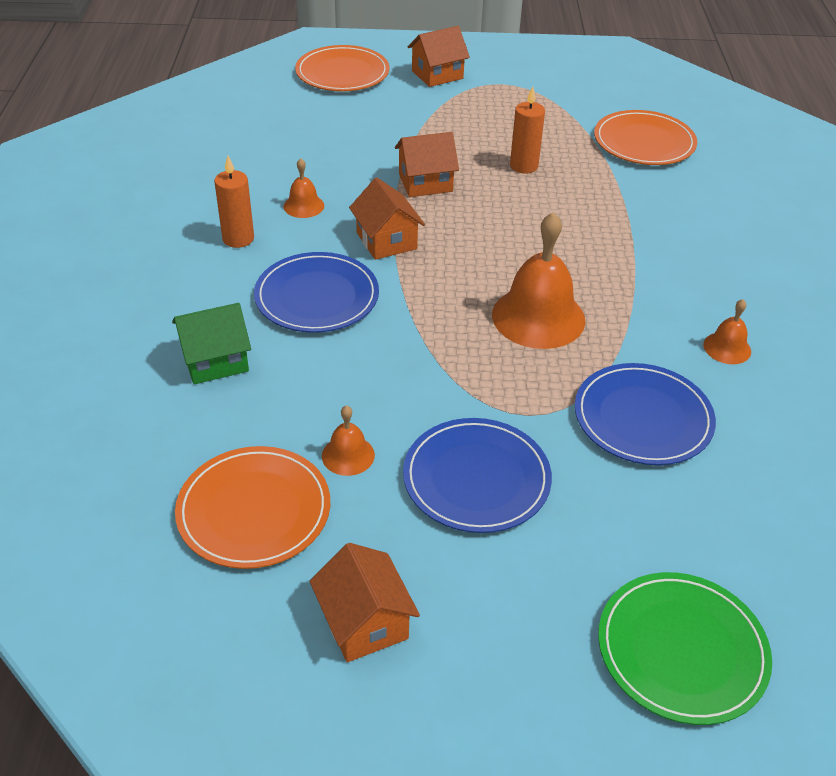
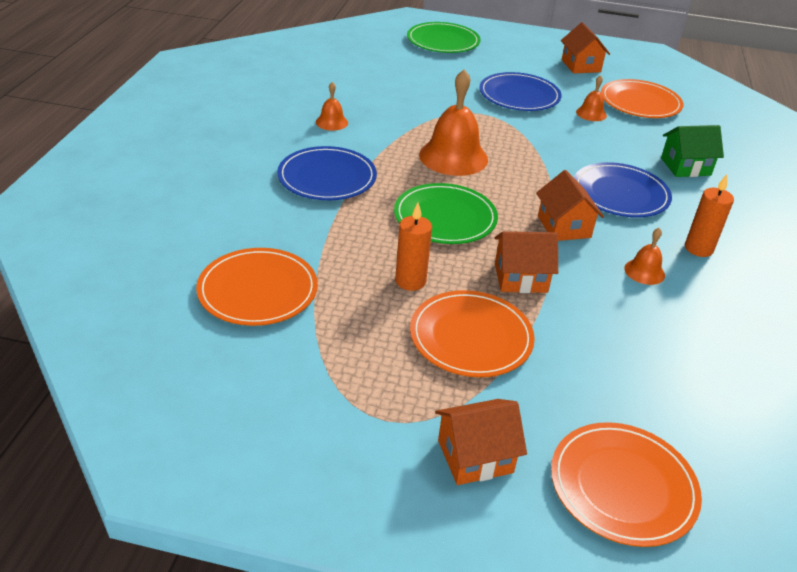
camera: 170 degrees left, 5 degrees down
blue plate [575,363,716,465] -> blue plate moved to [277,146,377,200]
none -> green plate [394,183,498,244]
none -> orange plate [410,290,535,377]

